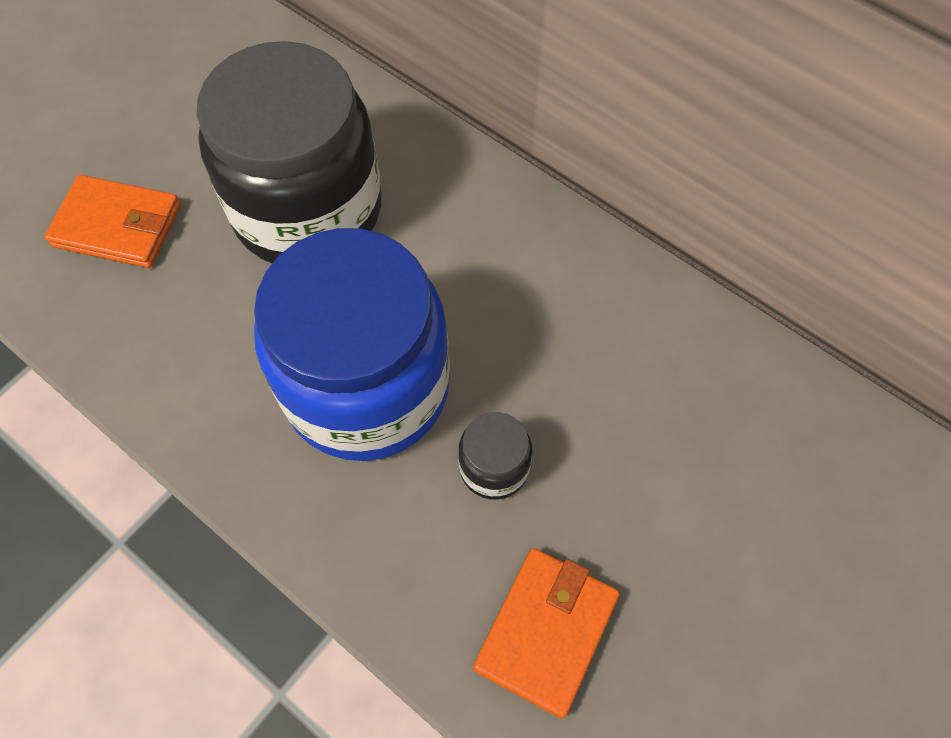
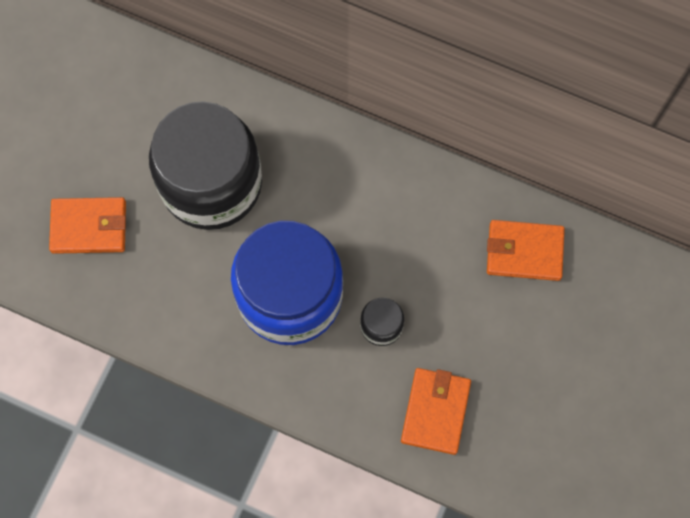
camera: 15 degrees left, 10 degrees up
none -> orange wallet [487,220,565,281]

